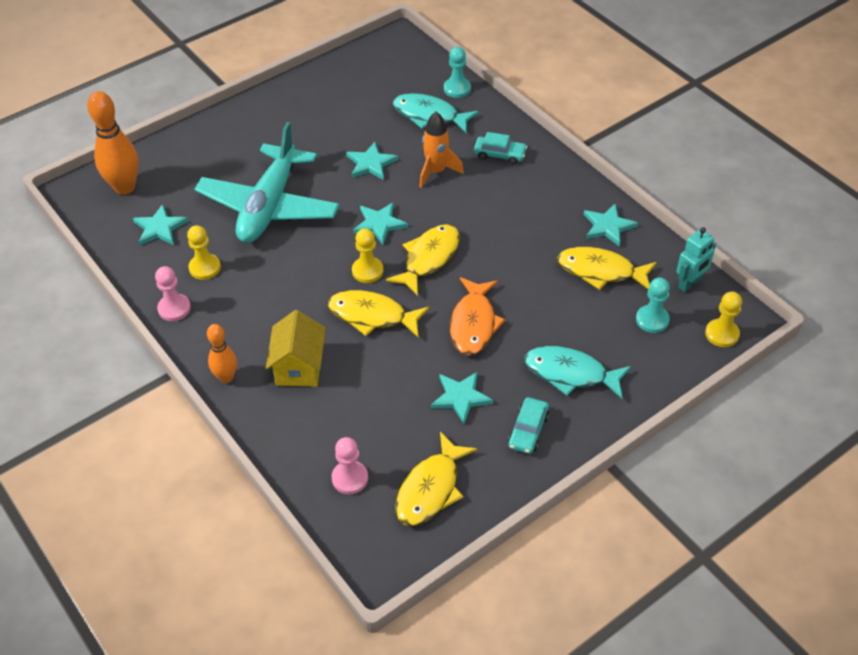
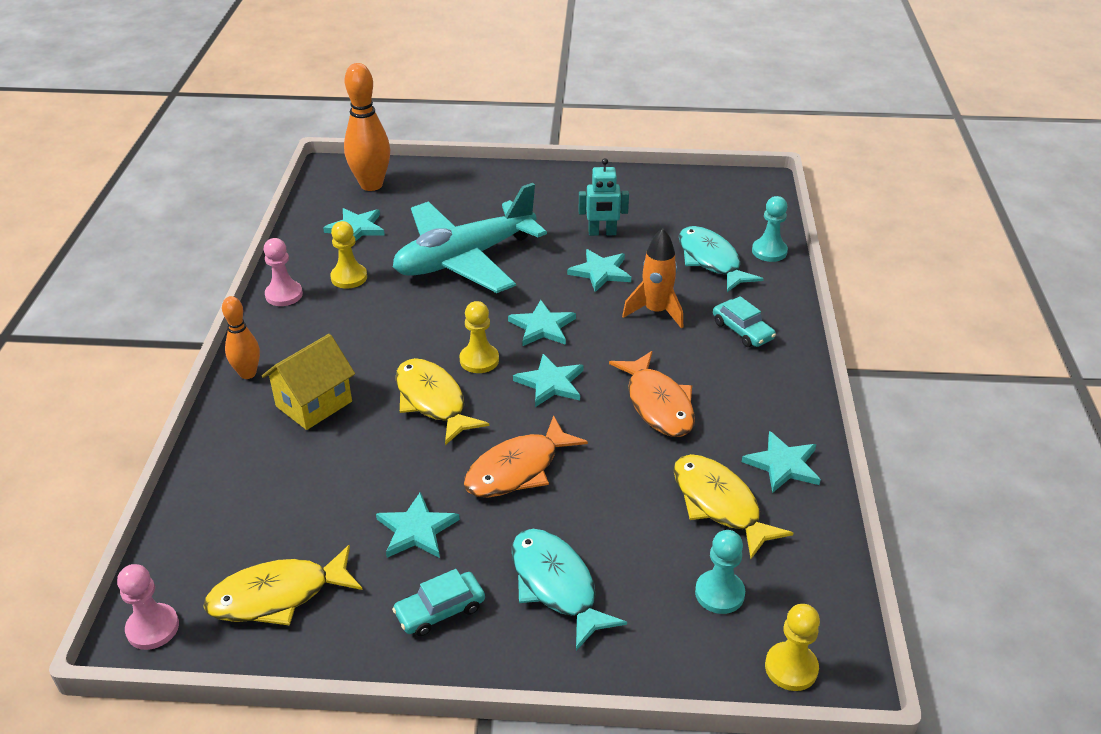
camera: 40 degrees right, 10 degrees down
pink pawn [332,437,368,494] -> pink pawn moved to [117,564,179,650]
yellow fish [386,224,460,296] -> turquoise star [513,354,584,407]
turquoise robot [676,227,716,292] -> turquoise robot moved to [579,158,629,236]
none -> orange fish [609,351,695,437]

